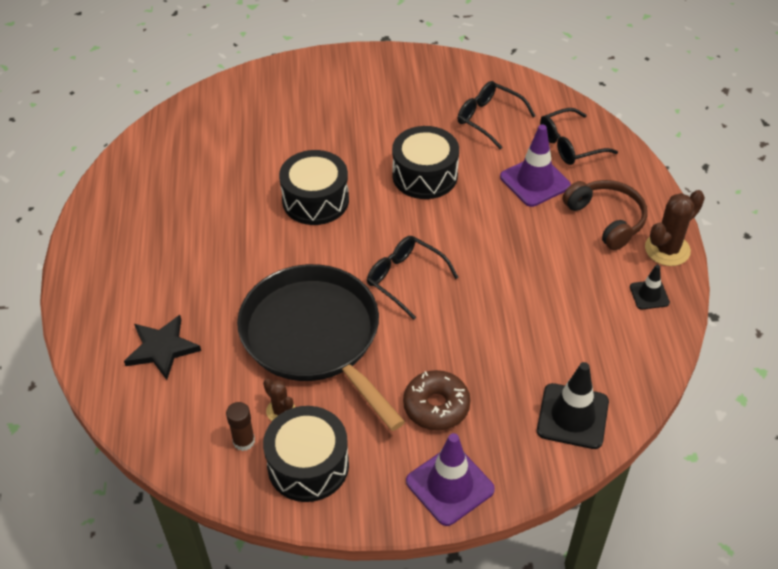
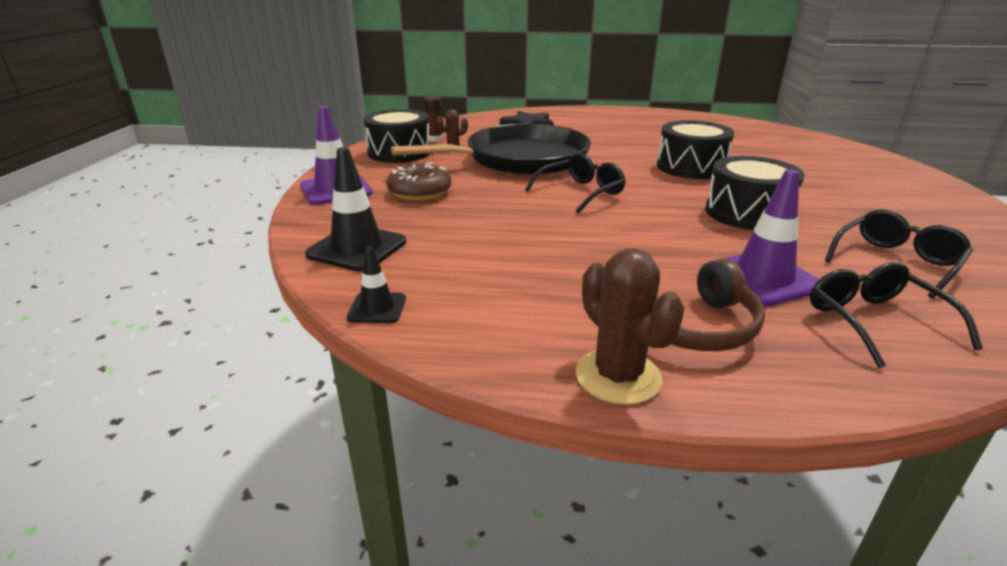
camera: 100 degrees right, 20 degrees down
black traffic cone [630,265,670,309] -> black traffic cone moved to [347,246,406,323]

